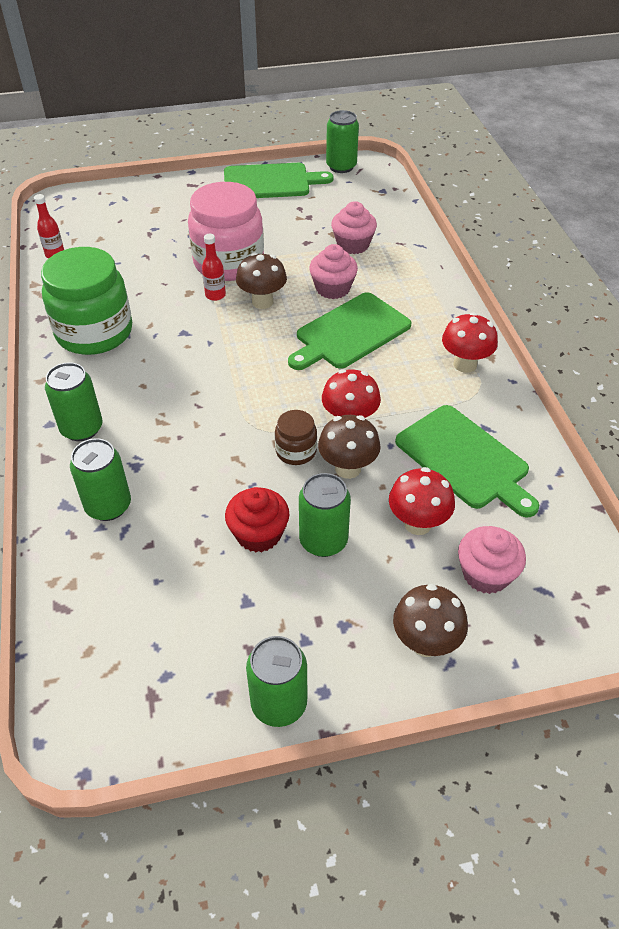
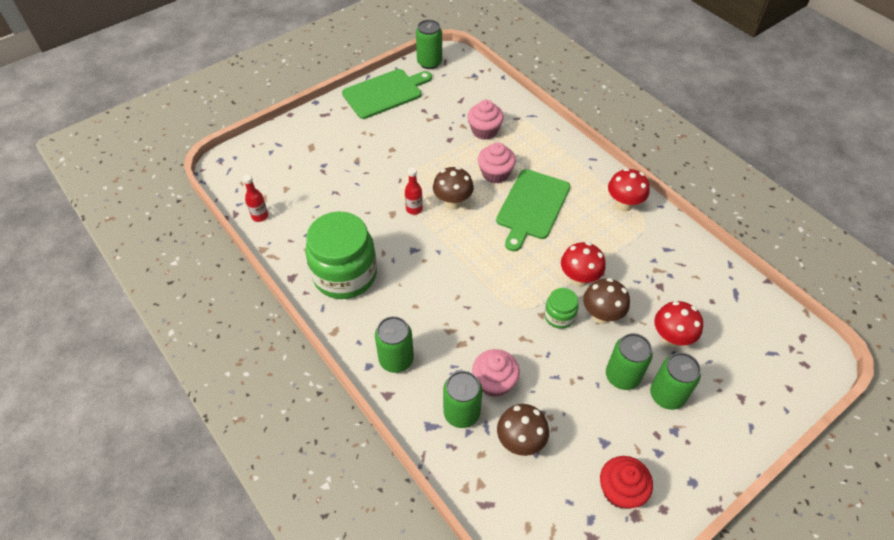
camera: 25 degrees left, 5 degrees up
pink jar [188,182,264,281] -> none
red cupcake [225,487,290,552] -> red cupcake moved to [600,456,653,509]
green can [246,636,307,727] -> green can moved to [650,353,701,410]
brown jar [275,410,317,465] -> green jar [544,288,579,329]
brown mushroom [393,584,468,657] -> brown mushroom moved to [497,404,549,456]
green cutting board [395,405,539,518] -> none
pink cupcake [458,526,526,594] -> pink cupcake moved to [472,349,520,397]

